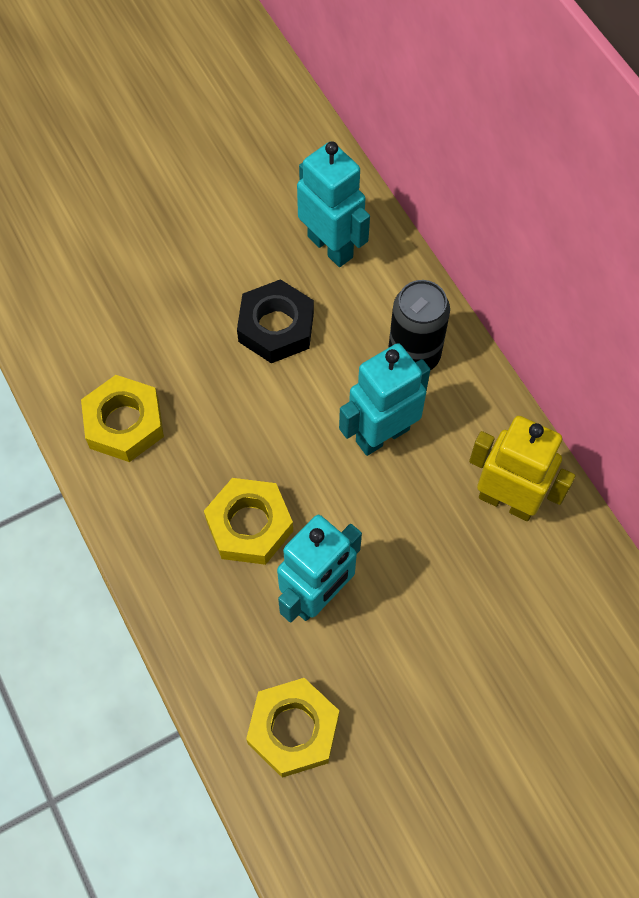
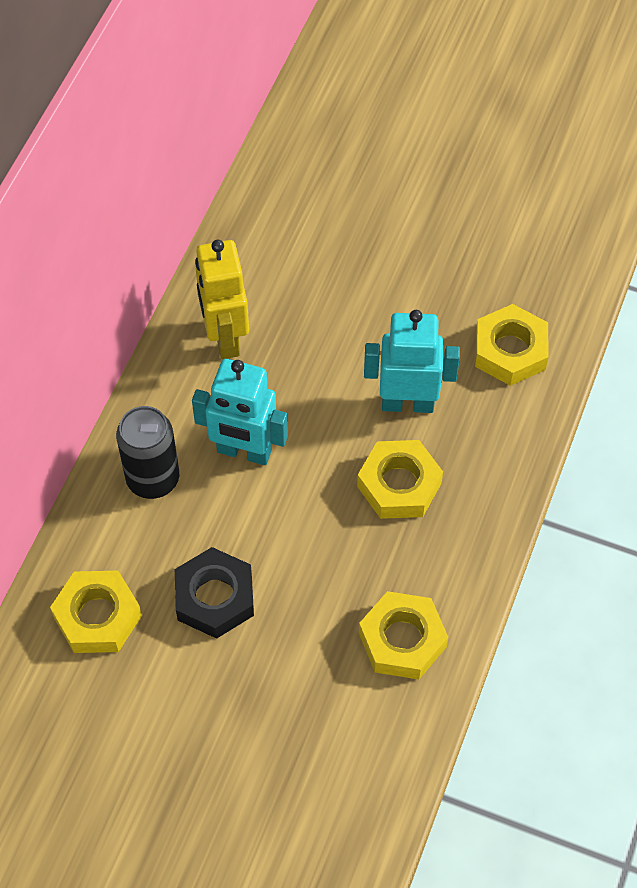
camera: 130 degrees left, 5 degrees down
turquoise robot [297,141,370,267] -> yellow nut [50,571,142,653]

